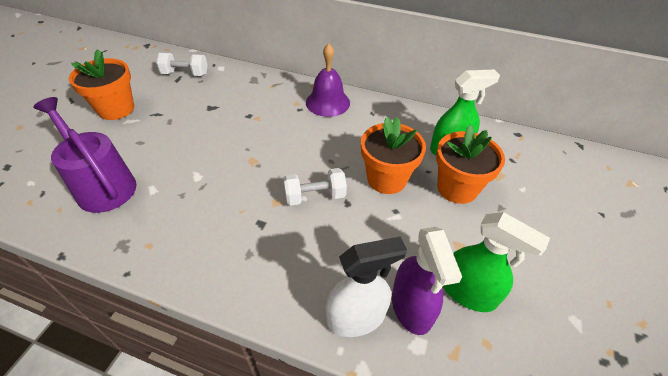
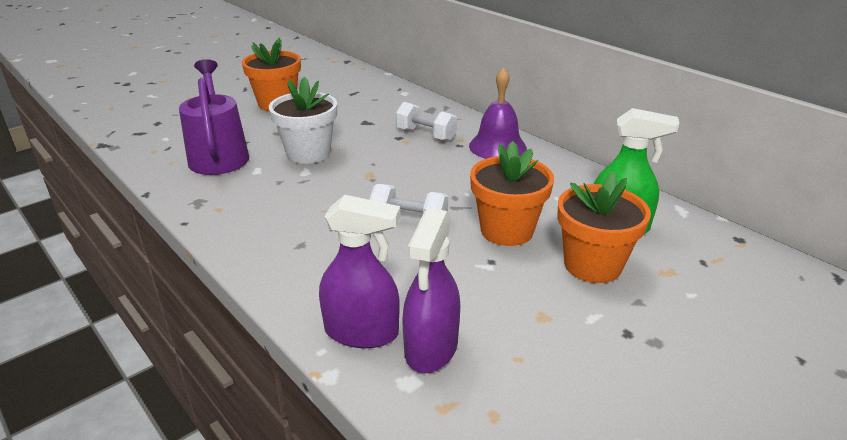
camera: 30 degrees right, 15 degrees down
white dumbbell [156,53,208,76] -> white dumbbell moved to [396,102,457,142]
white spray bottle [326,236,407,337] -> purple spray bottle [319,195,400,348]
green spray bottle [443,212,550,312] -> none
none -> white flower pot [269,77,337,164]

